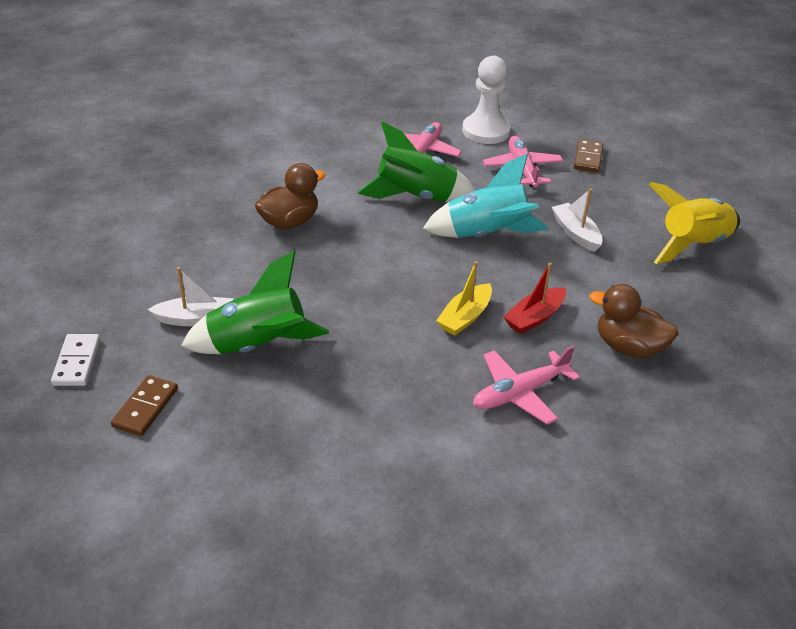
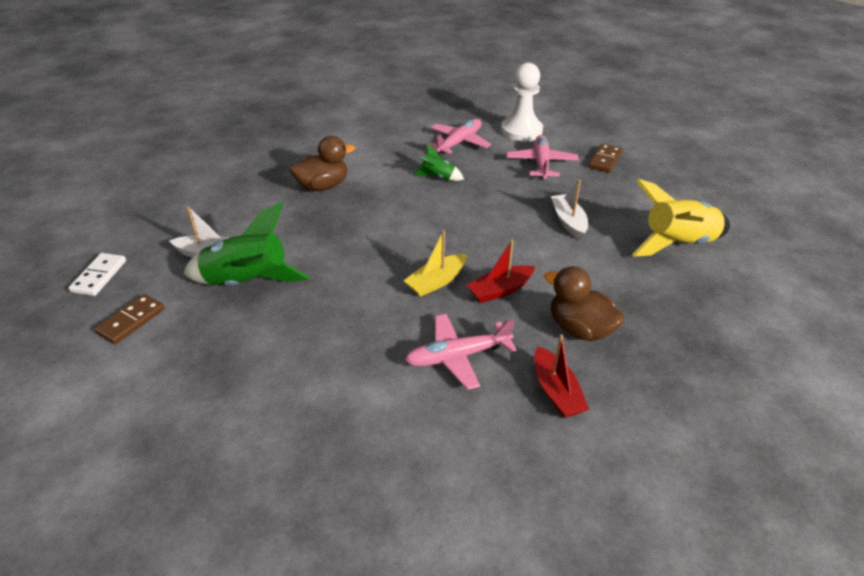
camera: 15 degrees right, 0 degrees up
green rocket [358,121,475,202] -> green rocket [413,144,464,181], size x0.50
turquoise rocket [423,154,548,238] -> none
none -> red boat [534,334,589,418]

